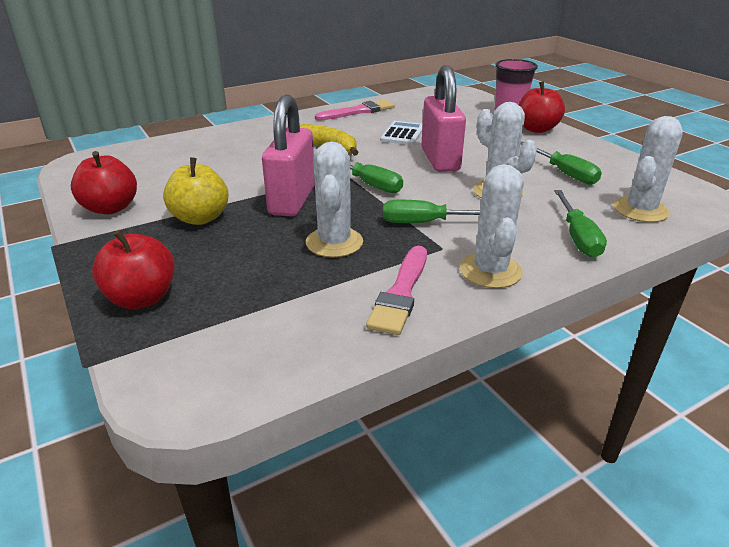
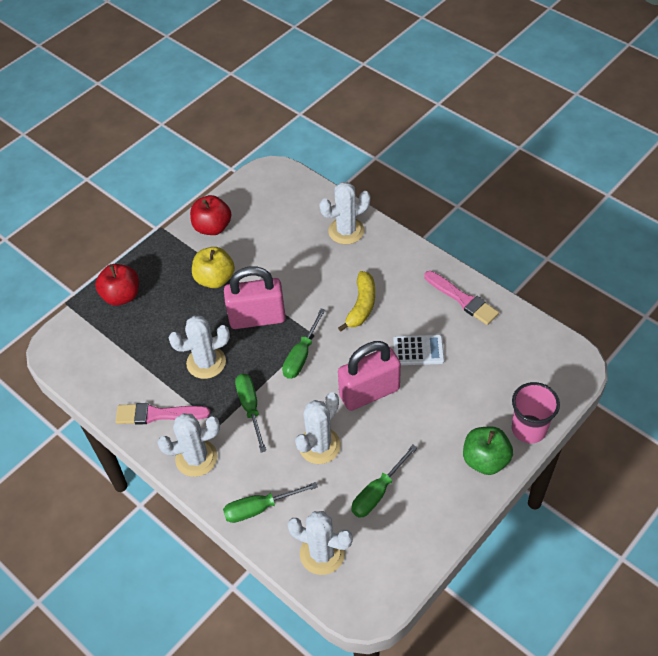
camera: 75 degrees right, 20 degrees up
red apple [519,81,565,133] -> green apple [463,427,513,475]
none -> white cactus [319,182,371,244]

